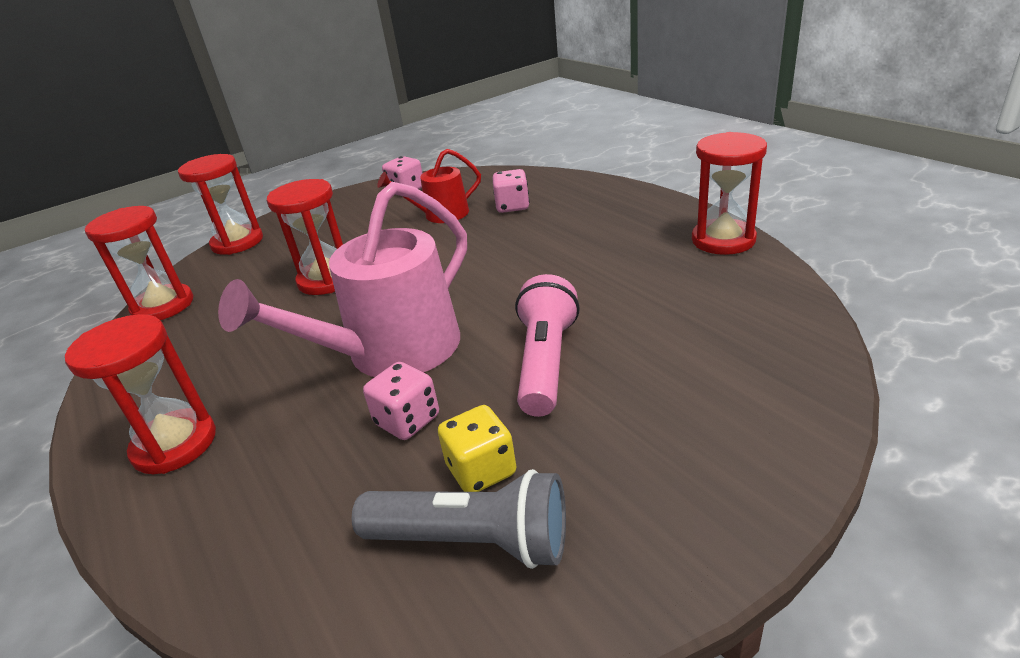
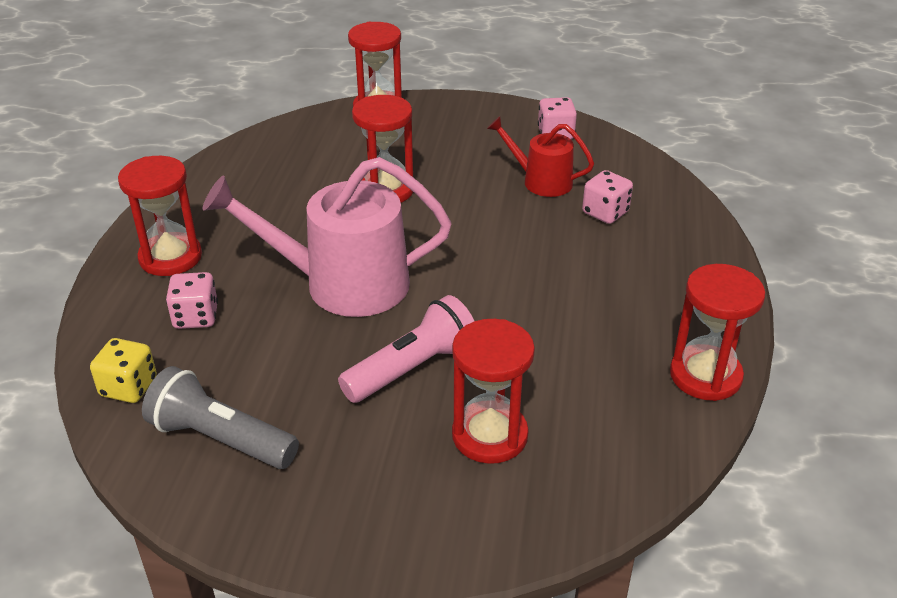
camera: 40 degrees right, 5 degrees up
red hourglass [85,206,193,320] -> red hourglass moved to [452,319,535,464]
grey flashlight [352,469,566,569] -> grey flashlight turned 150 degrees clockwise [142,366,299,469]
pink dice [363,362,439,440] -> pink dice moved to [166,272,218,329]
yellow dice [438,405,516,492] -> yellow dice moved to [90,338,157,403]

